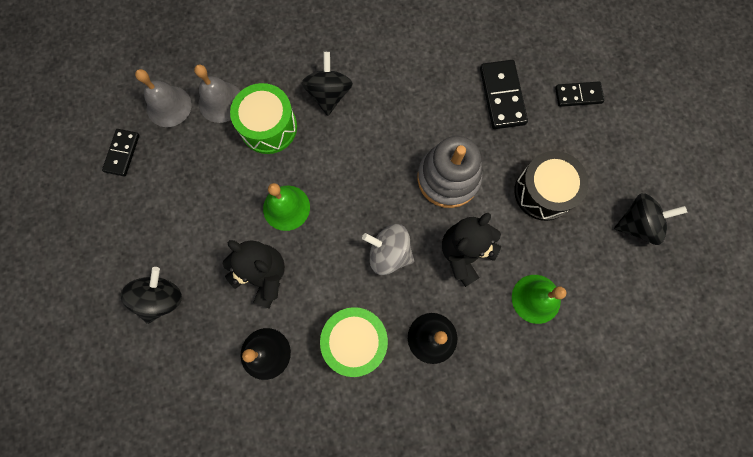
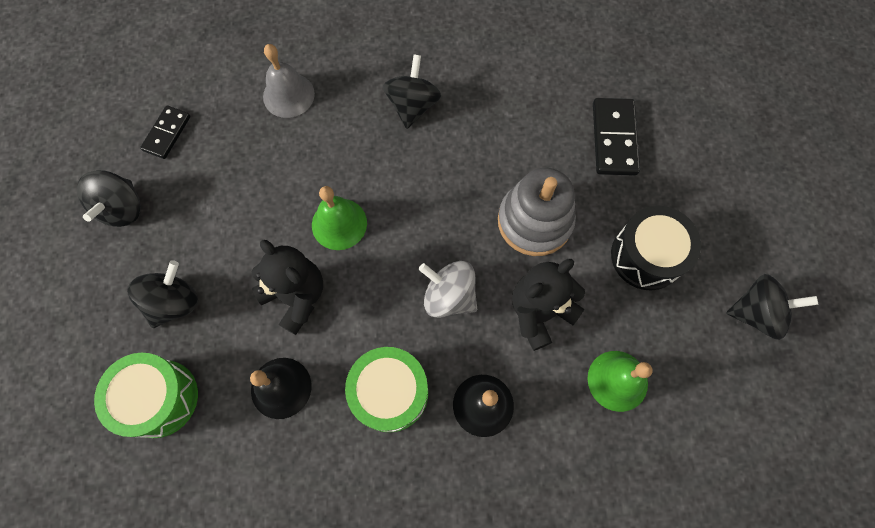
camera: 10 degrees right, 5 degrees down
grey bell [135,69,192,127] -> none
green drum [230,83,297,154] -> green drum moved to [94,353,198,438]
black domino [555,81,604,107] -> none
none -> black spinning top [77,170,141,227]

